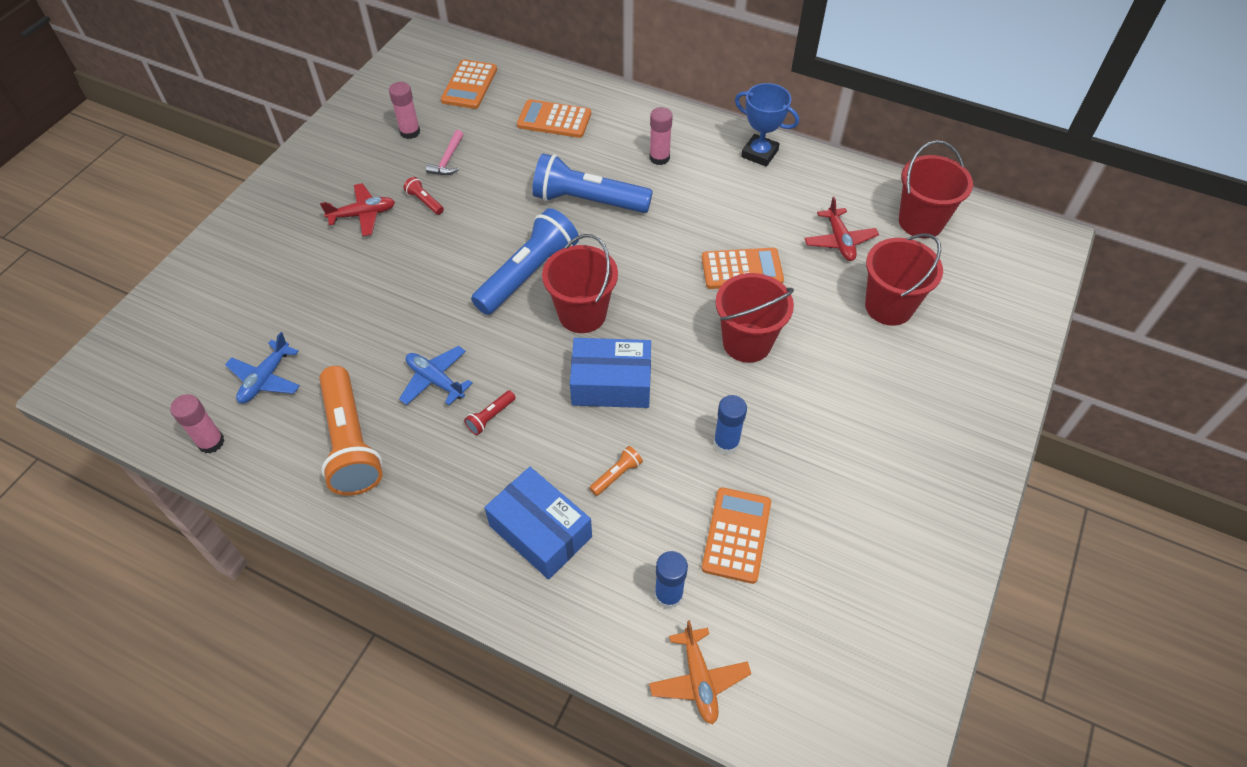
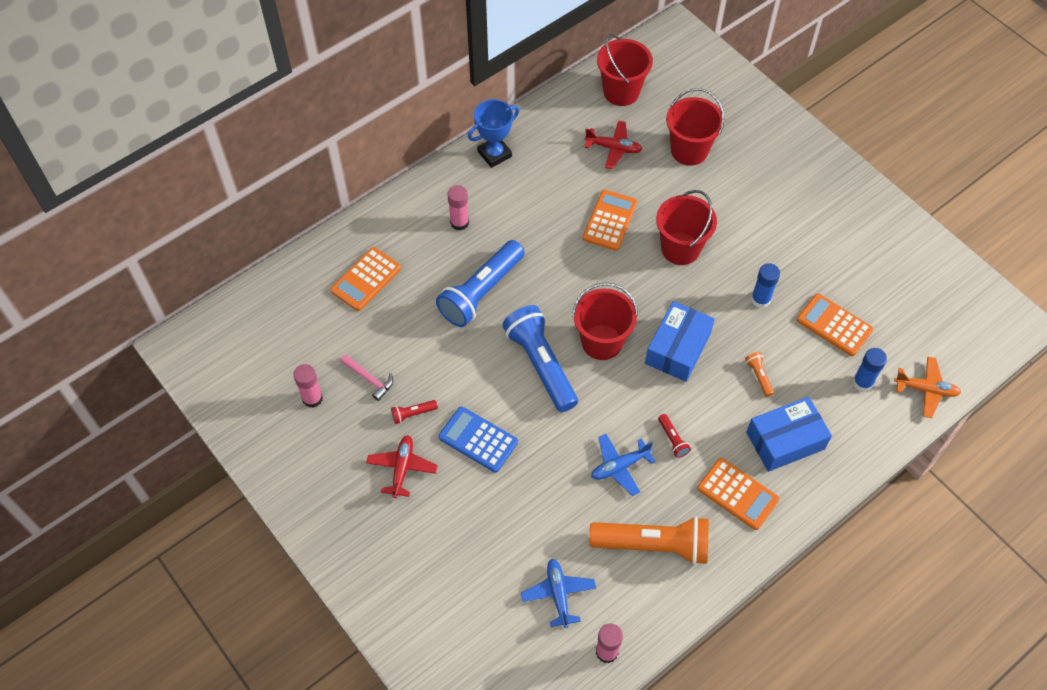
camera: 65 degrees left, 5 degrees up
blue plane [225,332,300,403] -> blue plane turned 150 degrees counterclockwise [521,559,596,628]
orange calculator [441,59,497,109] -> orange calculator moved to [697,458,780,530]
none -> blue calculator [439,406,518,473]

